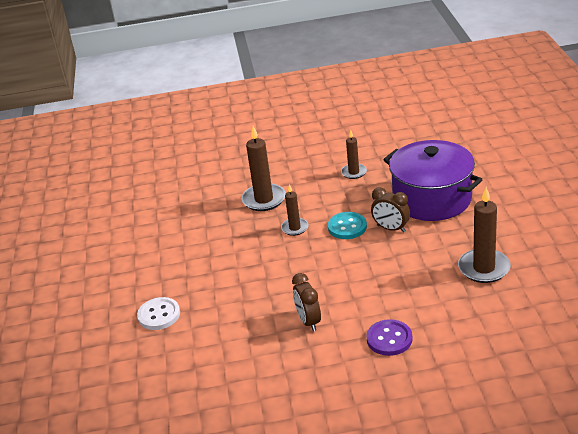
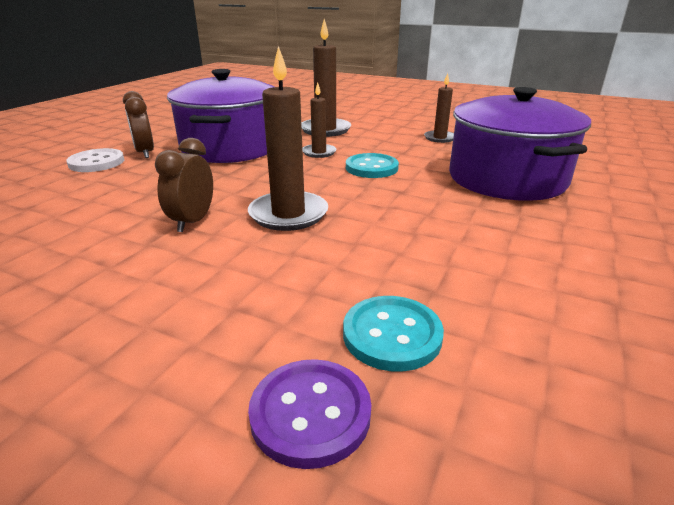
camera: 30 degrees right, 5 degrees down
purple button [366,319,412,356] -> purple button moved to [248,359,371,469]
brown clock [371,187,410,232] -> brown clock moved to [123,91,154,158]
brown candle [458,187,511,283] -> brown candle moved to [248,46,328,231]
none -> purple pot [167,69,275,163]
none -> turquoise button [343,296,444,372]

